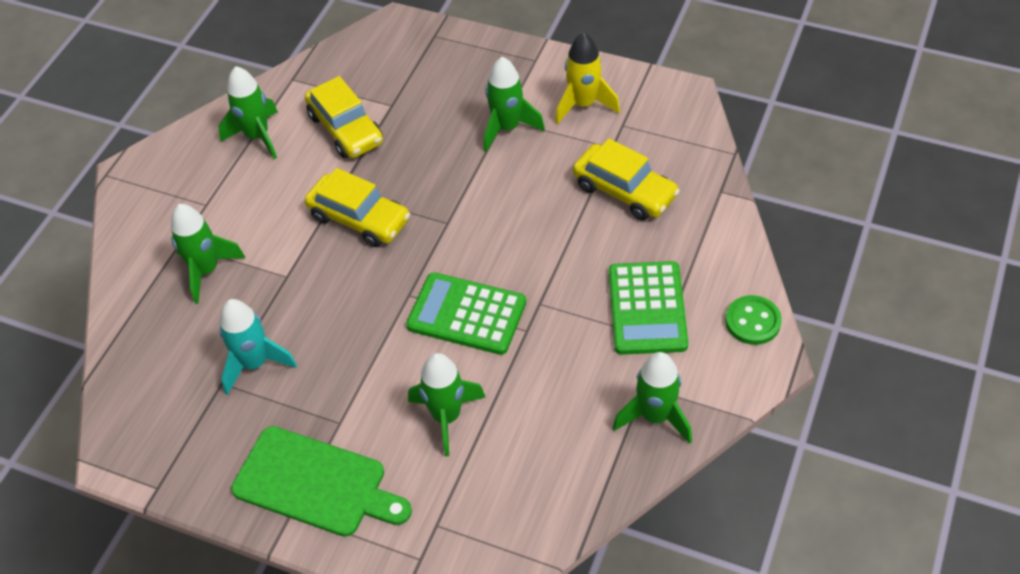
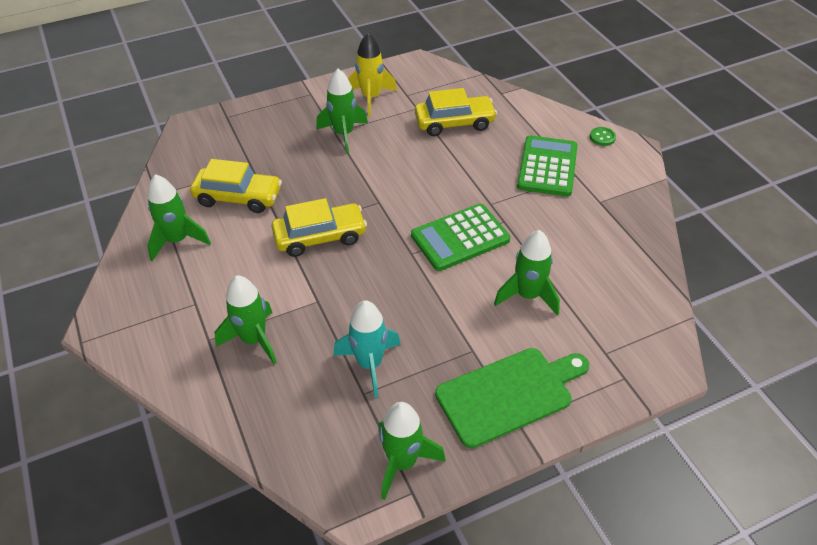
camera: 50 degrees left, 5 degrees down
green calculator [609,261,688,355] -> green calculator turned 120 degrees counterclockwise [517,135,578,196]
green rocket [613,352,692,444] -> green rocket moved to [378,402,446,500]
green button [725,295,782,345] -> green button [590,127,616,146], size x0.66

